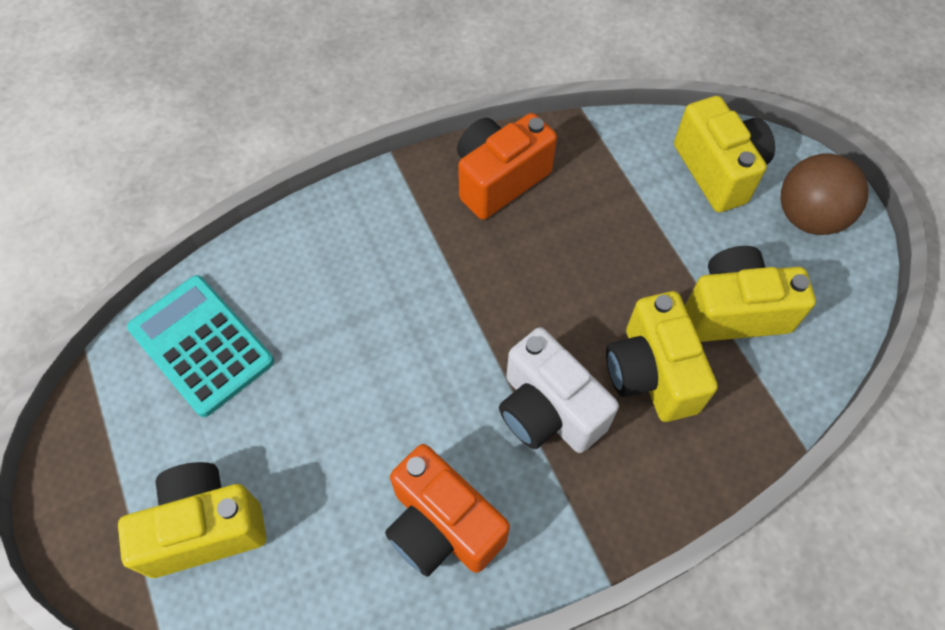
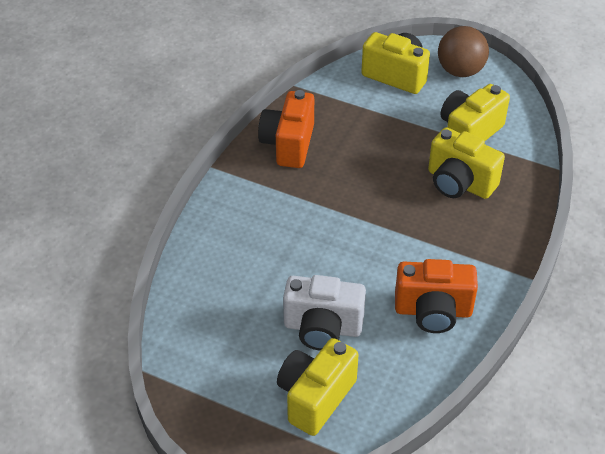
camera: 40 degrees left, 15 degrees down
turquoise calculator [127,275,274,417] -> none
white camera [499,327,619,453] -> white camera moved to [283,275,366,351]

